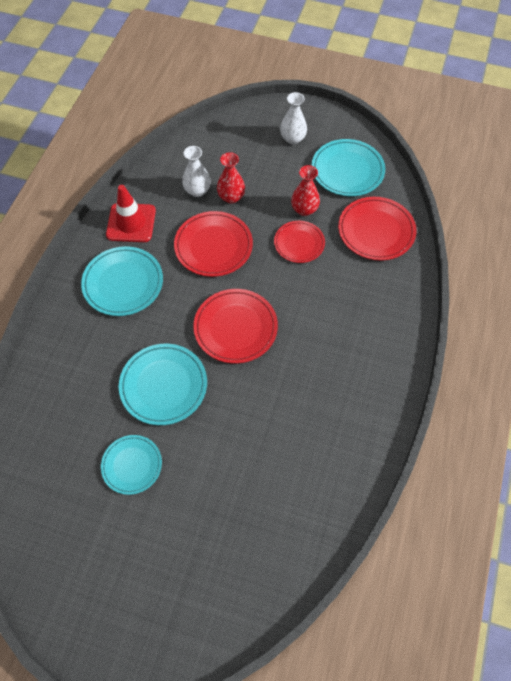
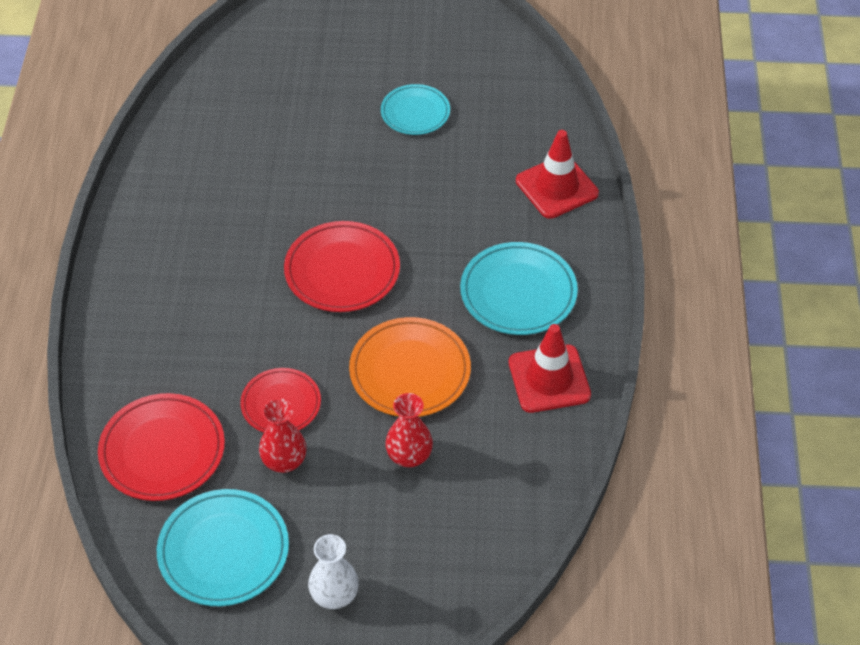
camera: 165 degrees right, 10 degrees down
turquoise plate [119,344,207,425] -> none
red plate [174,211,253,277] -> orange plate [349,317,471,417]
white vase [182,146,211,197] -> none
none -> red traffic cone [516,130,599,219]

